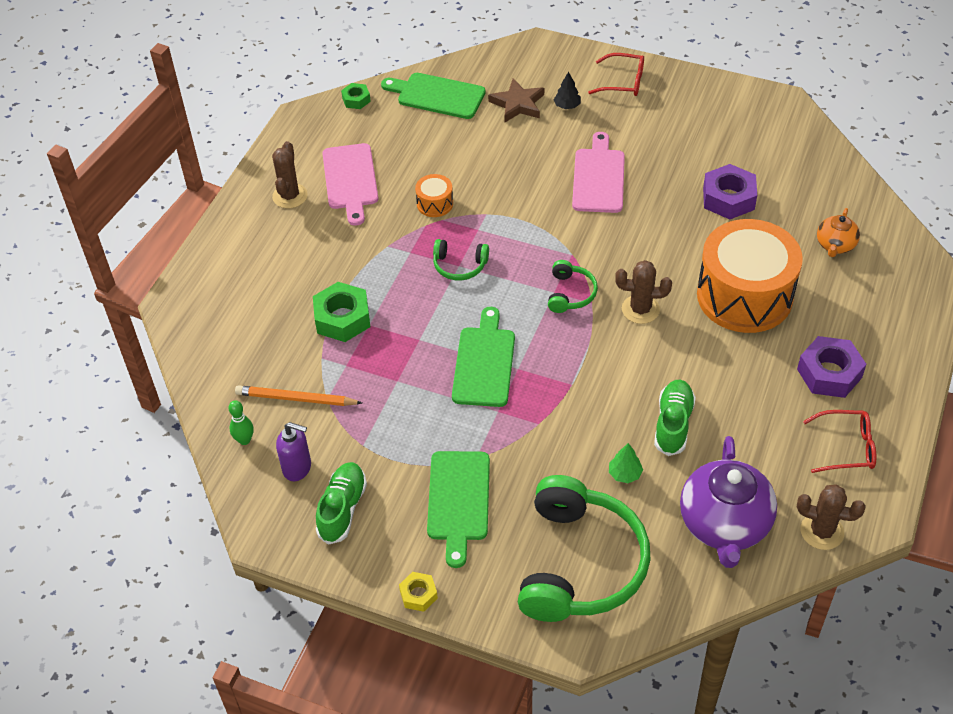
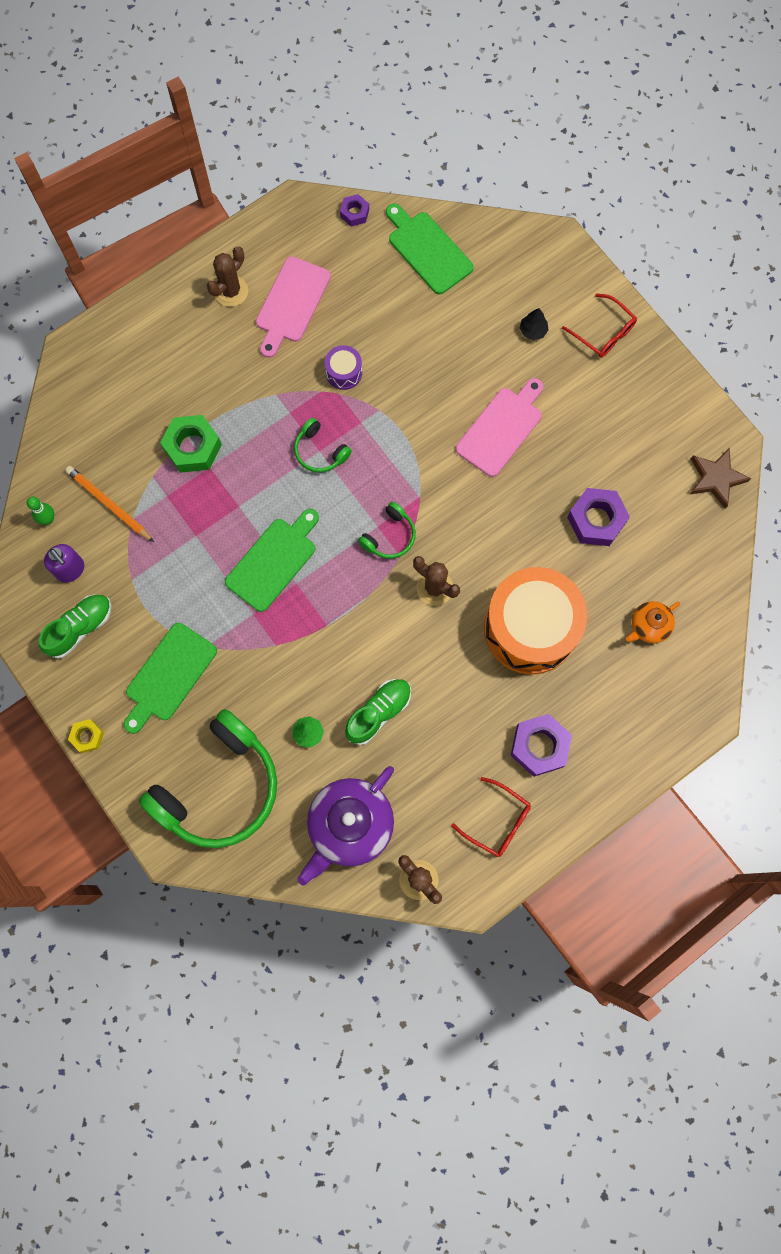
camera: 30 degrees right, 25 degrees up
green nut [341,83,371,109] -> purple nut [340,194,369,227]
orange drum [415,174,453,217] -> purple drum [325,345,362,390]
brown star [488,78,544,122] -> brown star moved to [689,448,751,509]

